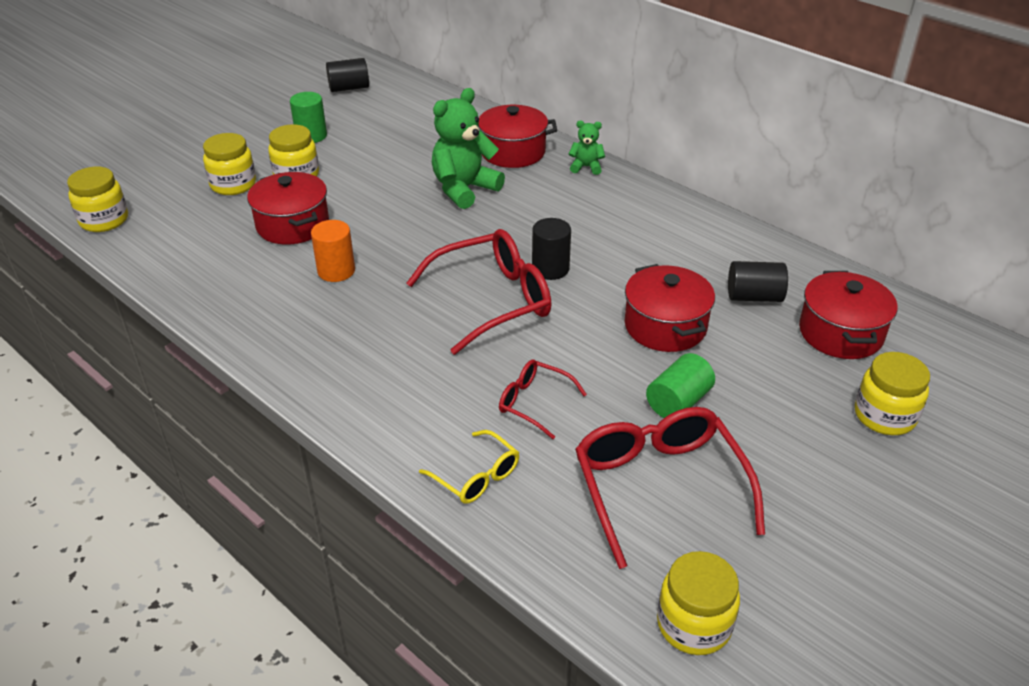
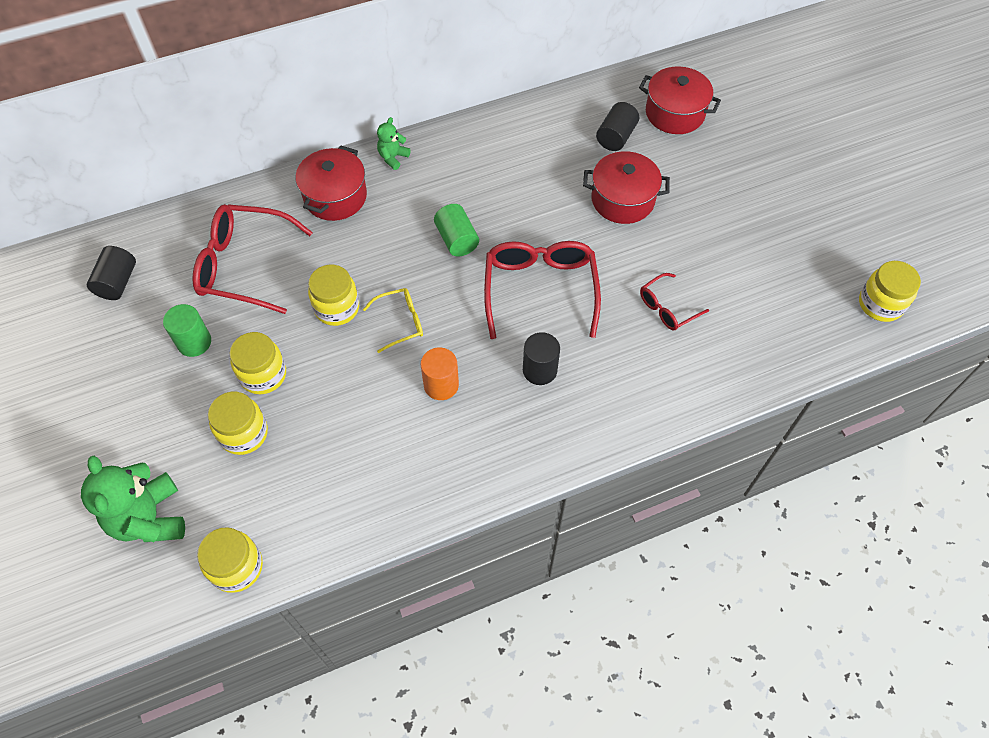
camera: 65 degrees left, 20 degrees up
red pot [247,172,329,245] -> none
yellow glasses [419,430,519,504] -> yellow glasses moved to [363,288,423,353]
green teddy bear [432,88,505,209] -> green teddy bear moved to [81,456,185,542]
black cylinder [532,218,571,280] -> black cylinder moved to [523,332,560,385]
red glasses [575,407,765,569] -> red glasses moved to [192,204,313,314]
green cylinder [646,353,715,418] -> green cylinder moved to [434,204,479,257]
yellow jar [855,352,930,435] -> yellow jar moved to [308,265,359,326]

